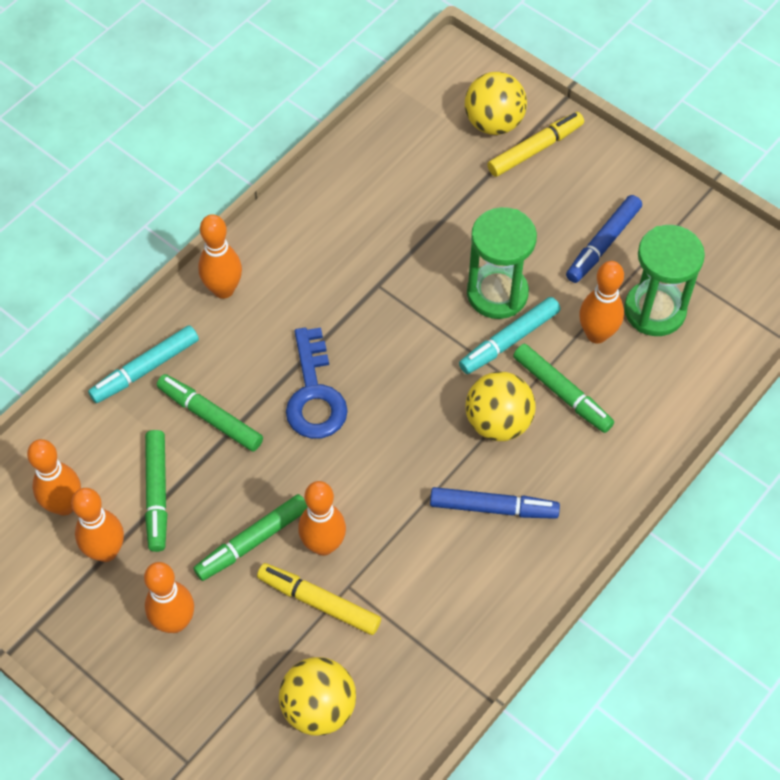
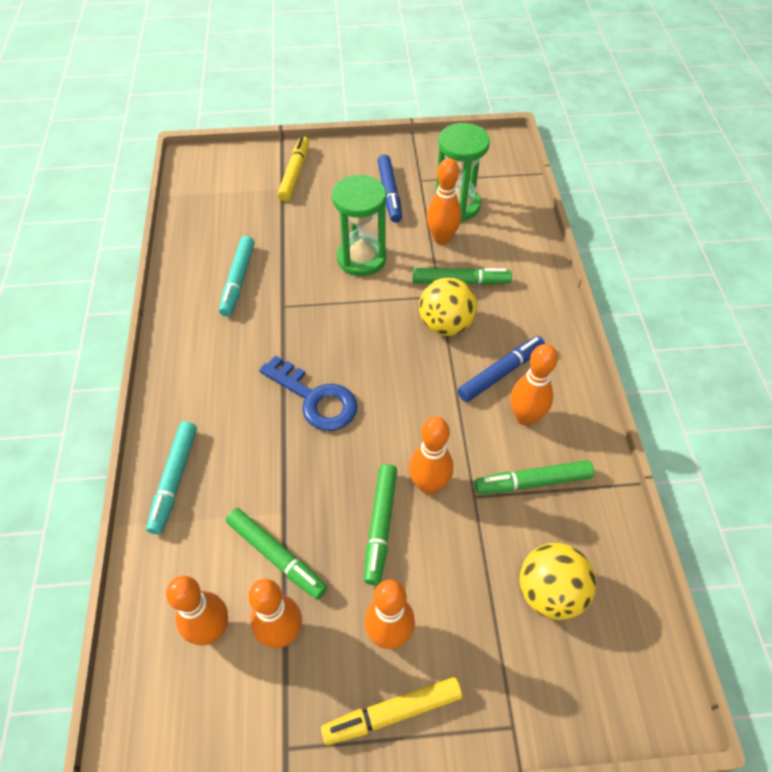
camera: 45 degrees left, 5 degrees down
green marker [157,374,263,451] -> green marker moved to [475,460,594,494]
orange bowling pin [198,214,242,299] -> orange bowling pin moved to [510,344,558,426]
yellow marker [257,563,381,635] -> yellow marker moved to [321,677,462,745]
turquoise marker [459,297,561,374] -> turquoise marker moved to [219,236,255,316]
yellow ball [465,72,527,135] -> none

